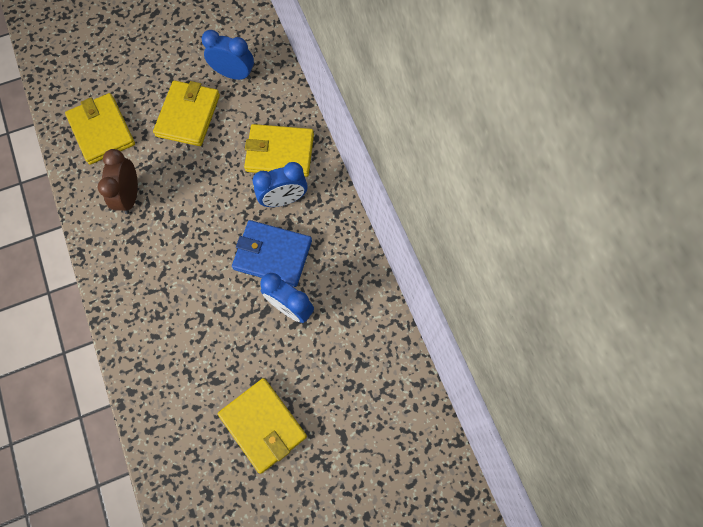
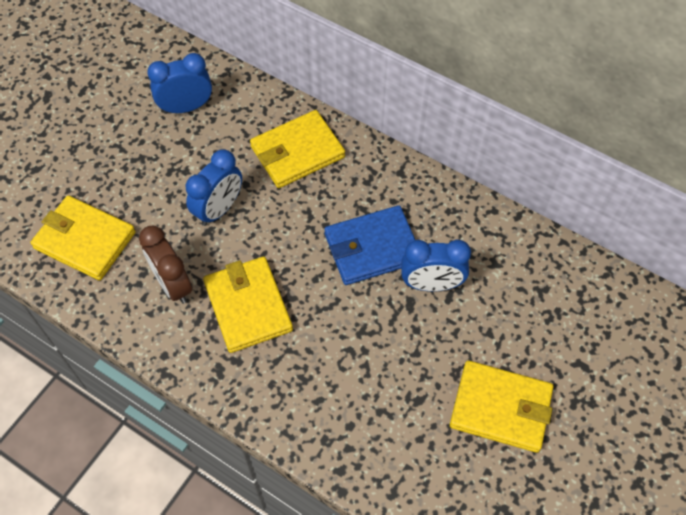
camera: 35 degrees left, 10 degrees down
yellow wallet [153,80,220,146] -> yellow wallet moved to [203,256,293,353]
blue clock [253,162,308,207] -> blue clock moved to [186,149,242,226]

